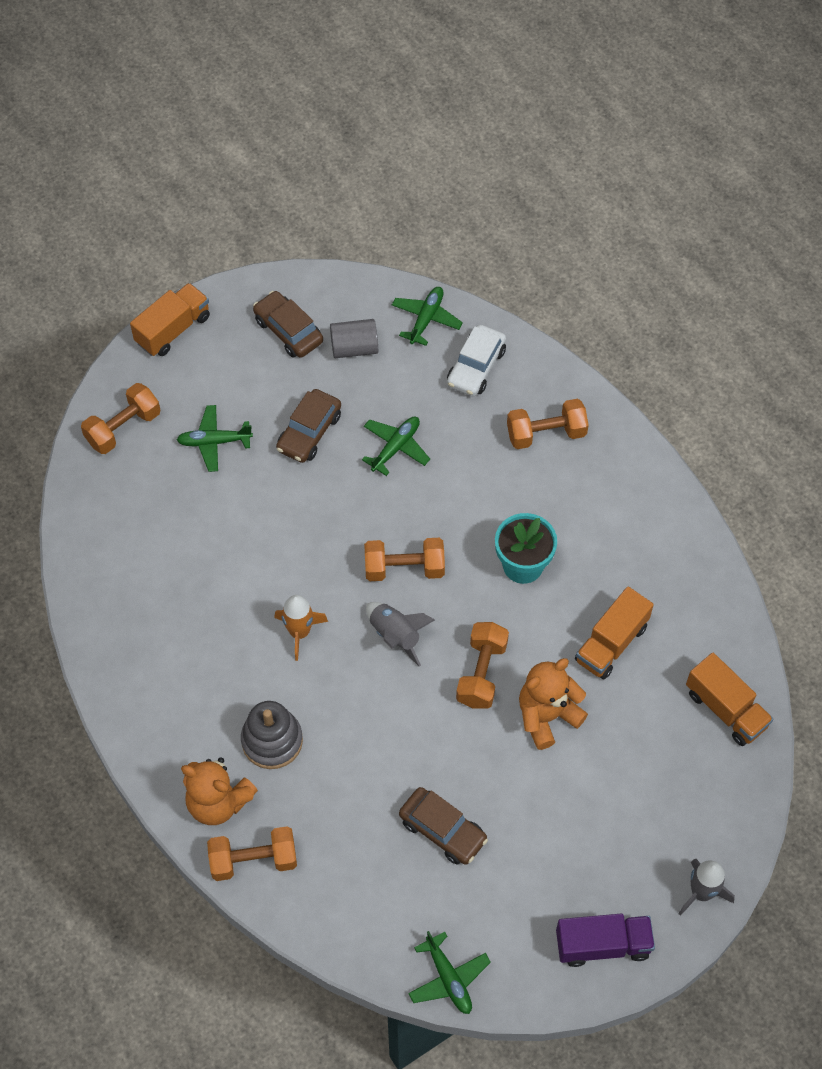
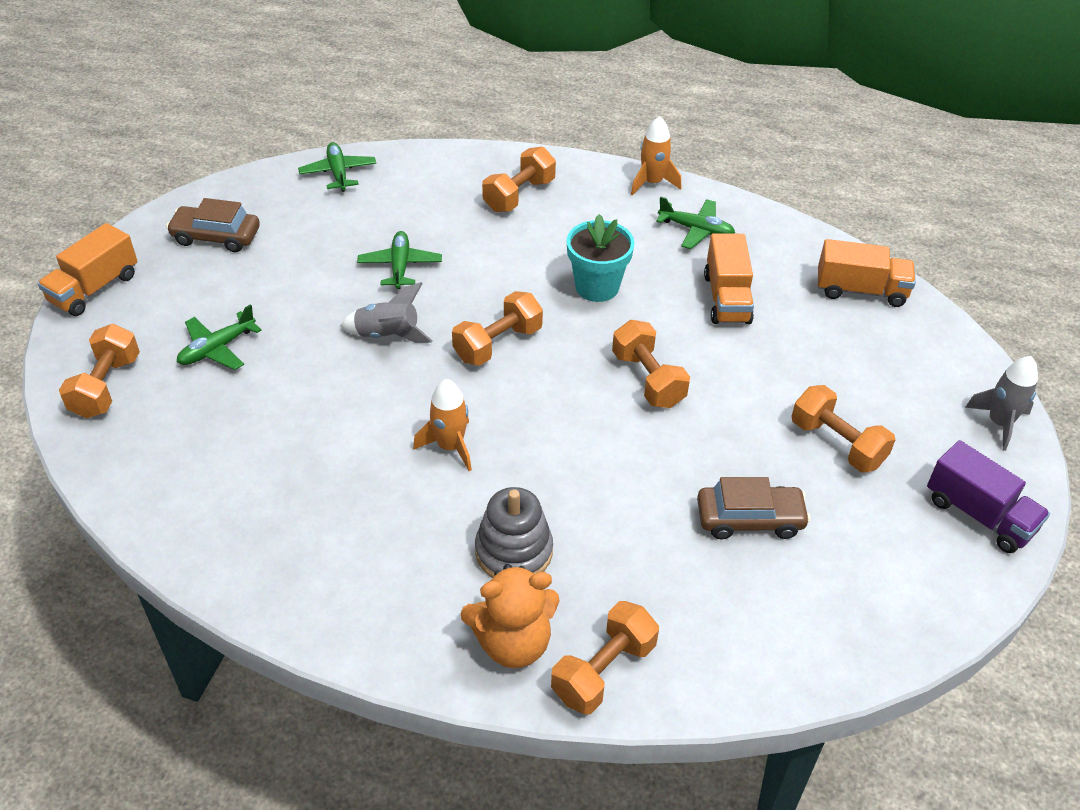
camera: 40 degrees left, 15 degrees down
orange truck [130,283,210,356] -> orange truck turned 150 degrees counterclockwise [38,223,138,316]
brown car [276,389,341,463] -> none
grey cylinder [330,319,378,358] -> none
grey rocket [366,602,435,666] -> grey rocket moved to [340,282,432,343]
green plane [408,931,491,1014] -> green plane moved to [656,196,735,249]
white car [447,325,506,396] -> none
orange teddy bear [519,658,588,750] -> none
purple truck [556,914,655,967] -> purple truck turned 90 degrees clockwise [927,440,1050,553]
none -> orange rocket [631,116,681,195]
none -> orange dumbbell [791,385,896,472]

